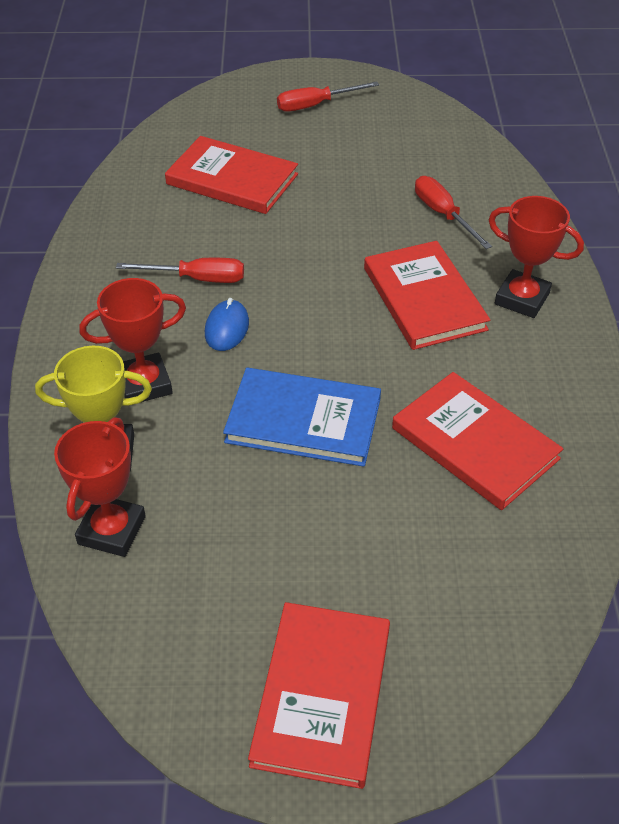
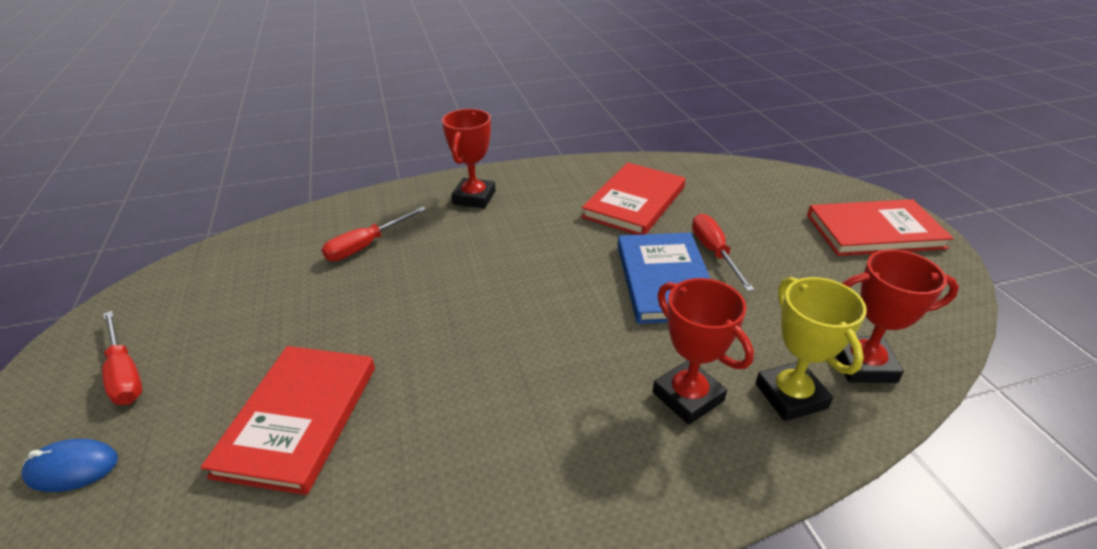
camera: 105 degrees left, 10 degrees down
red screwdriver [116,258,244,283] -> red screwdriver moved to [692,214,755,291]
blue mouse [205,298,249,351] -> blue mouse moved to [21,439,118,492]
red book [364,241,490,350] -> none

